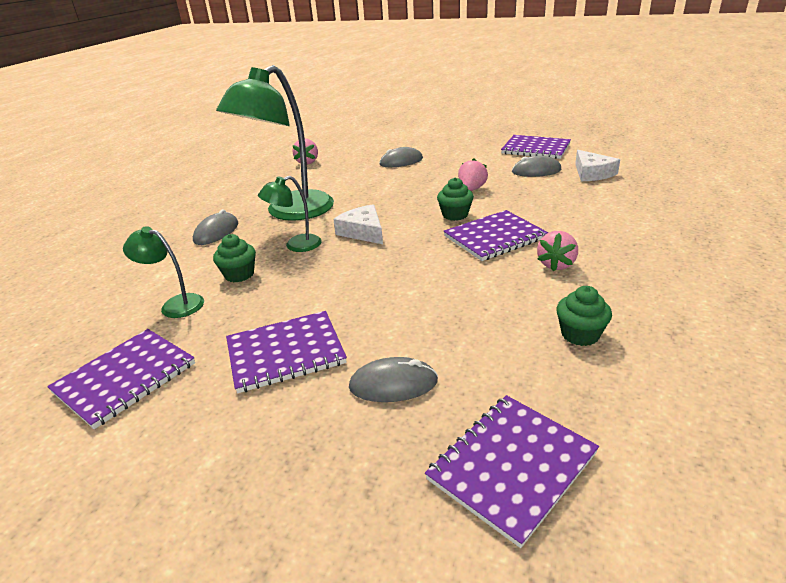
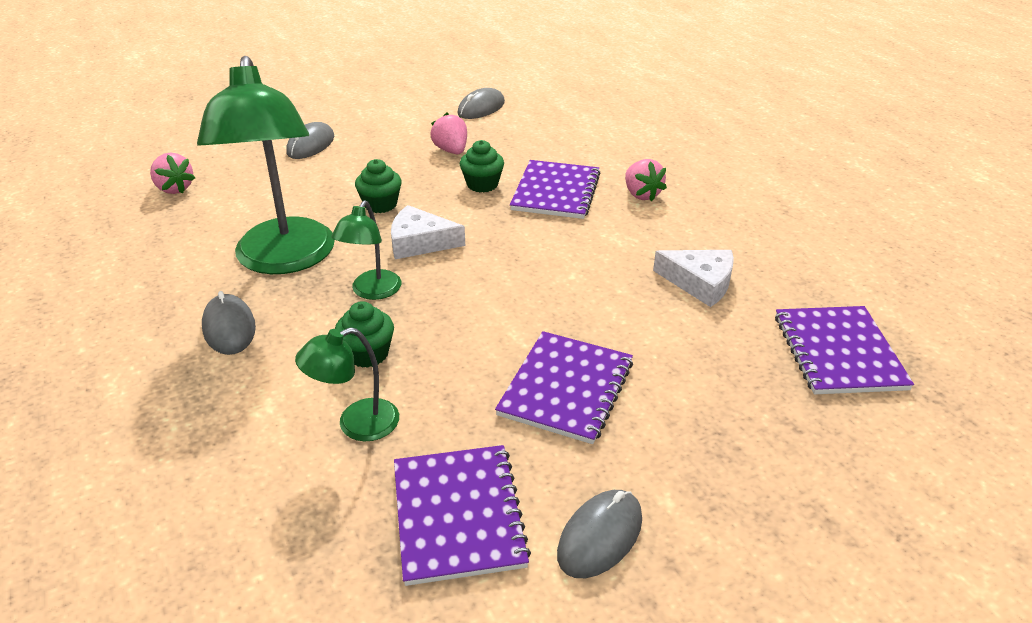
camera: 50 degrees left, 5 degrees up
grey mouse [349,357,438,402] -> grey mouse moved to [557,490,642,578]
purple notebook [501,135,571,159] -> none
green cupcake [556,286,612,346] -> green cupcake moved to [355,159,402,213]
white cheese [575,150,620,181] -> white cheese moved to [653,250,734,307]

